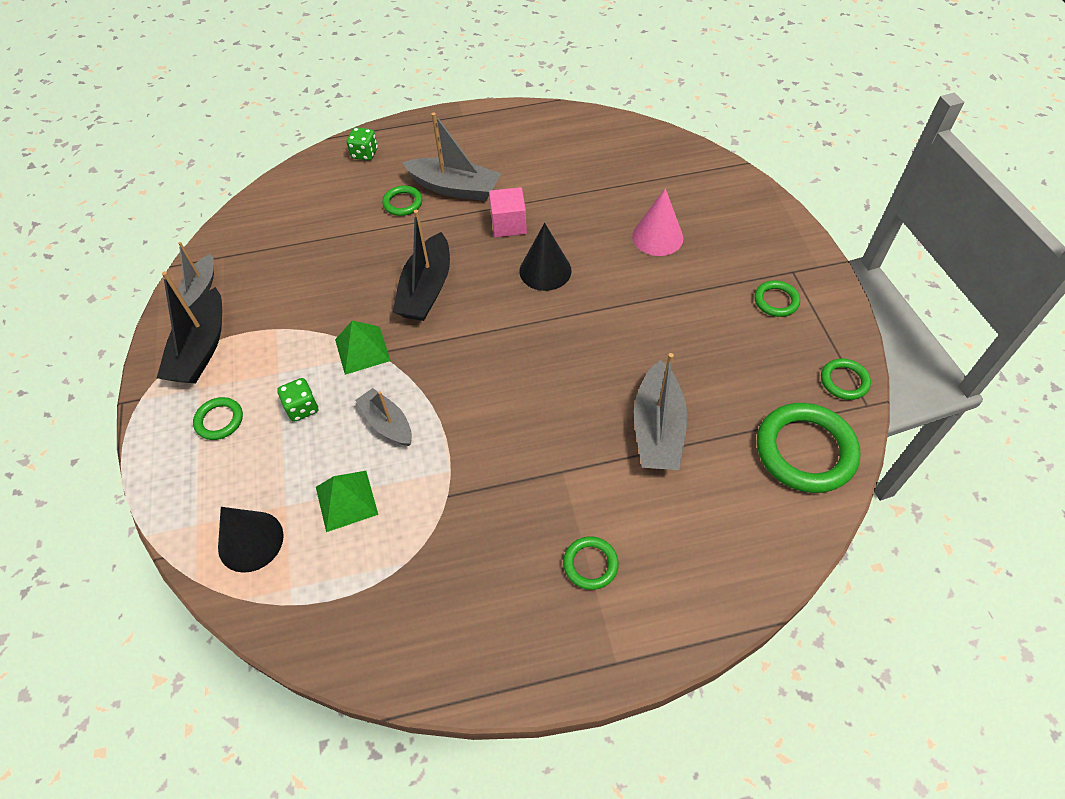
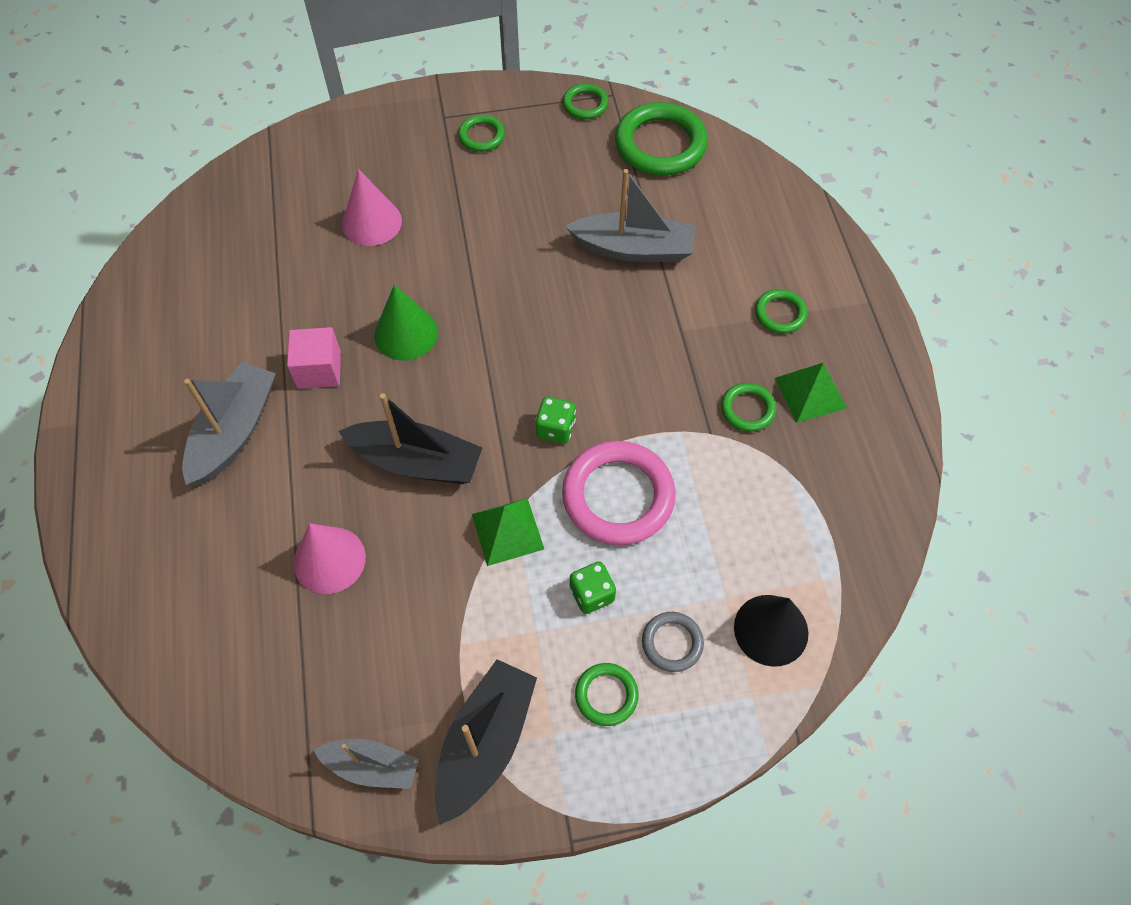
camera: 90 degrees left, 5 degrees up
black boat [157,271,222,384] -> black boat turned 75 degrees counterclockwise [435,659,537,825]
green pyramid [316,471,378,532] -> green pyramid moved to [775,363,847,423]
green dice [347,127,378,161] -> green dice moved to [535,397,576,444]
grey boat [355,388,412,446] -> pink ring [562,441,676,545]
green ring [382,185,422,216] -> green ring moved to [721,383,776,432]
black cone [519,223,572,291] -> green cone [374,285,438,360]
none -> pink cone [294,524,366,594]
none -> grey ring [642,612,704,672]

